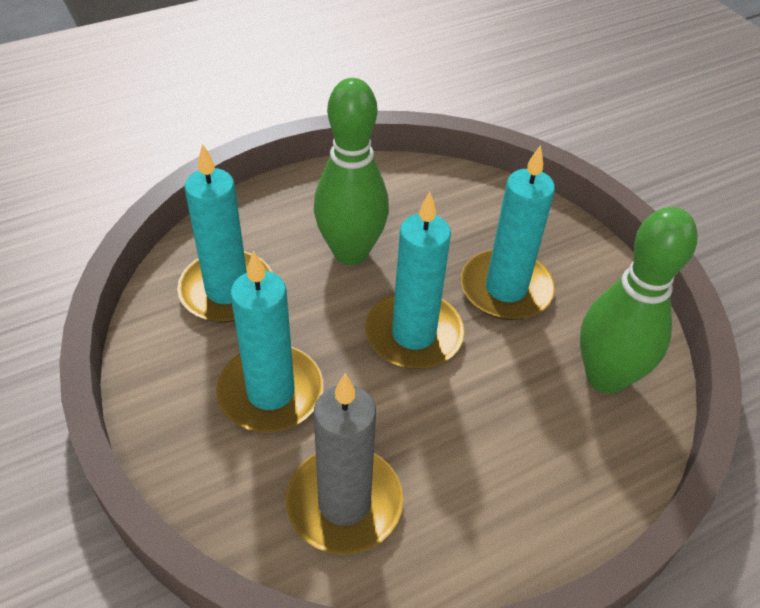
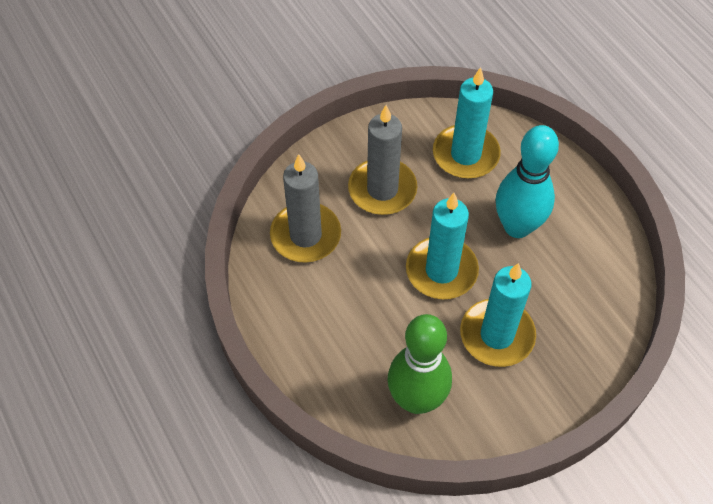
camera: 90 degrees right, 10 degrees up
turquoise candle [216,250,323,432] -> grey candle [348,105,418,215]
green bowling pin [314,78,389,265] -> turquoise bowling pin [496,125,559,238]

